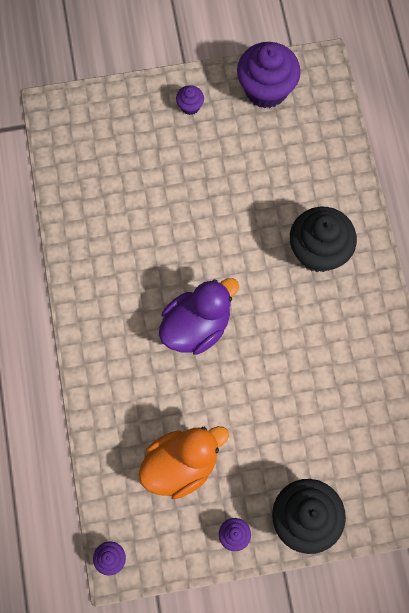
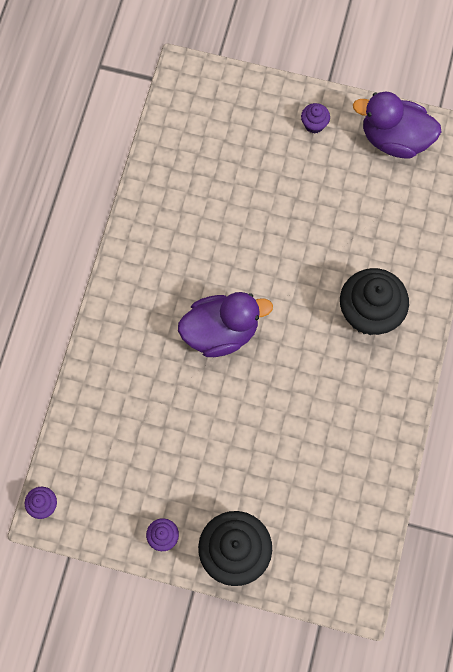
camera: 25 degrees right, 0 degrees up
orange duck [138,426,229,499] -> none
purple cupcake [237,42,301,108] -> purple duck [353,92,441,158]

